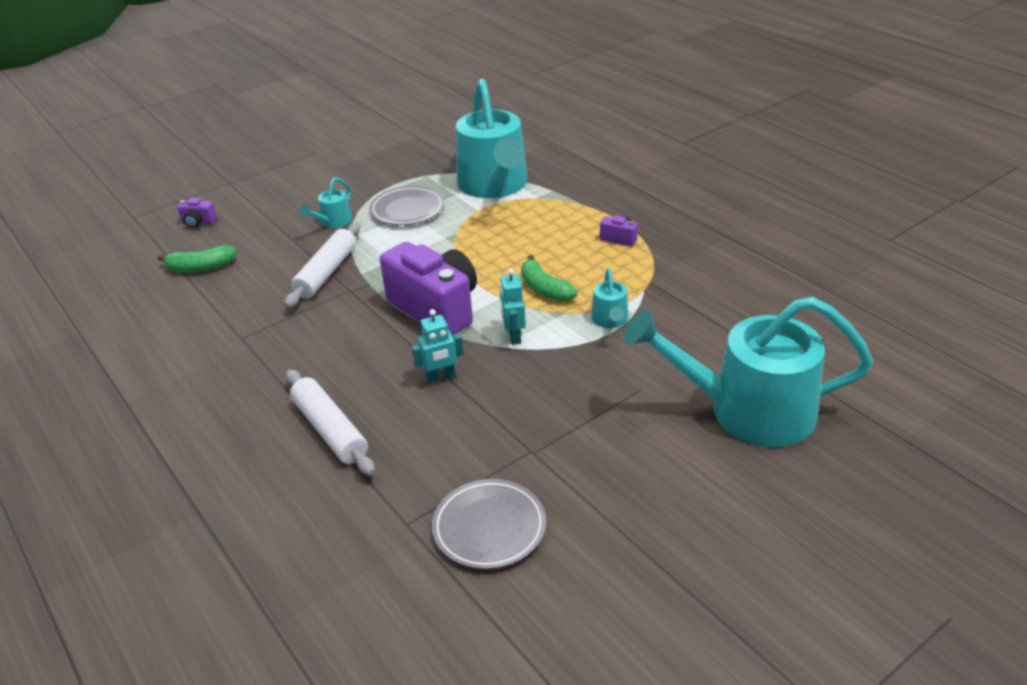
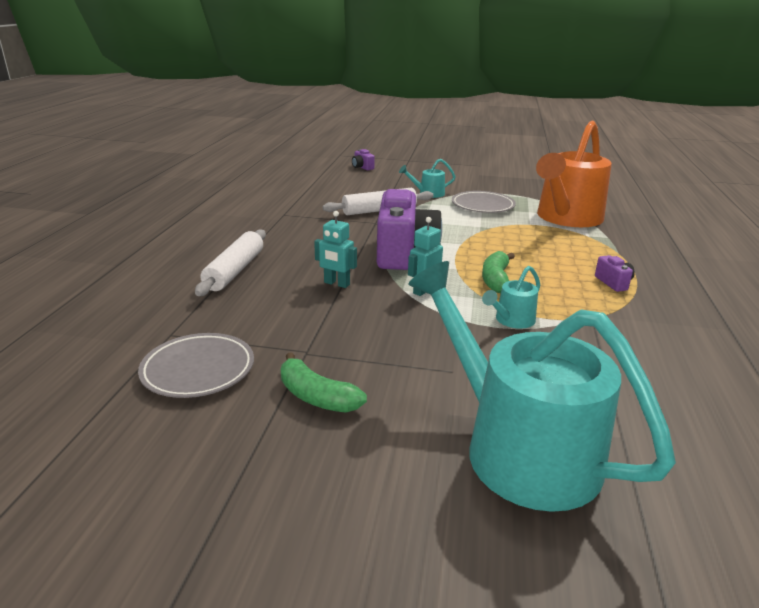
camera: 45 degrees right, 10 degrees down
green banana [158,245,237,272] -> green banana moved to [281,352,367,412]
turquoise watering can [456,79,528,198] -> orange watering can [536,121,612,227]

